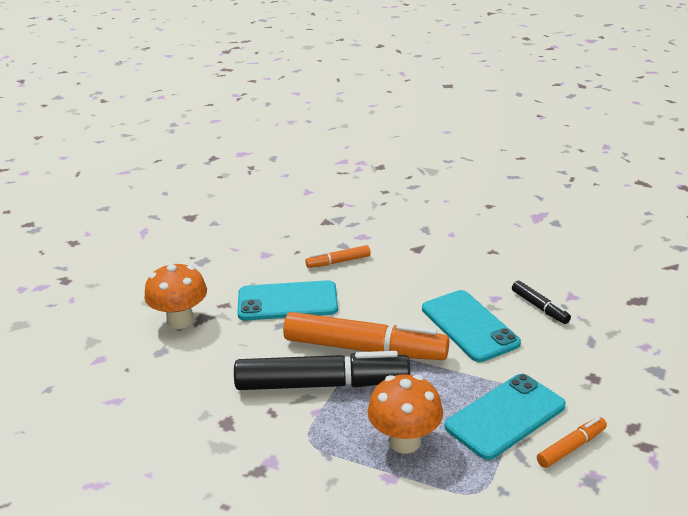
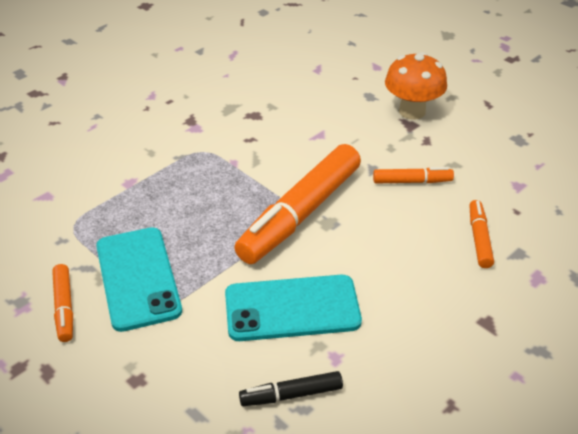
camera: 110 degrees right, 10 degrees up
black marker [234,351,410,390] -> none
turquoise phone [237,280,338,321] -> orange marker [373,167,454,184]
orange mushroom [367,374,443,454] -> none

